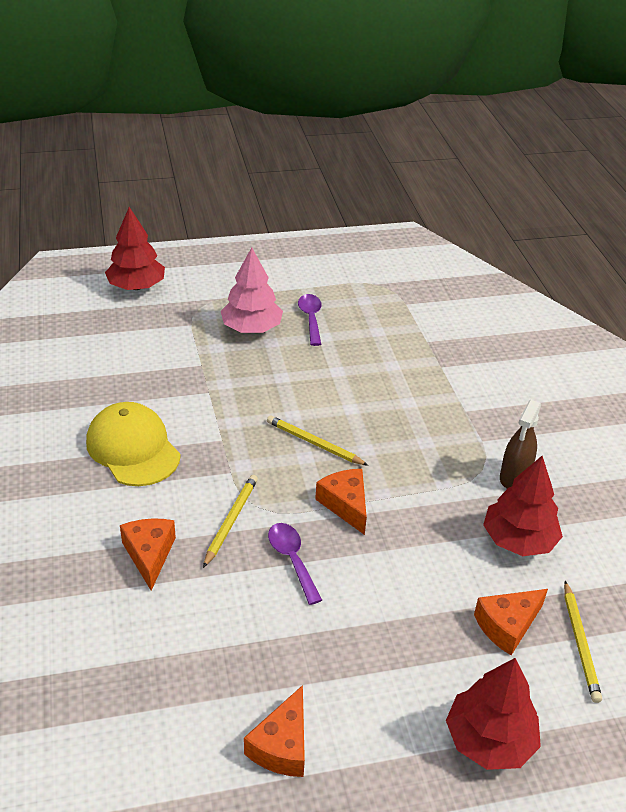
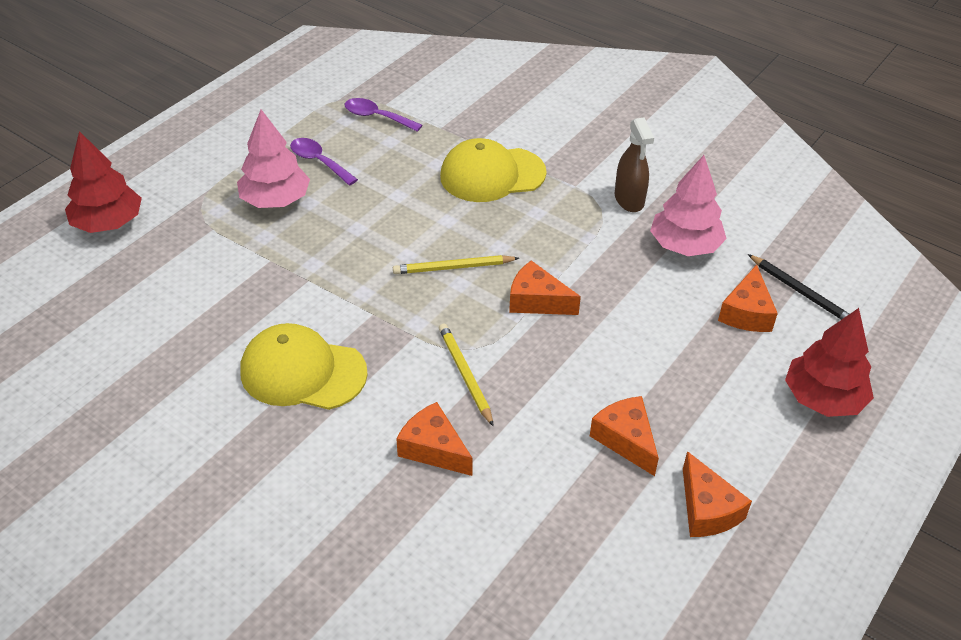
camera: 40 degrees left, 5 degrees up
purple spoon [268,523,322,605] -> purple spoon moved to [345,98,422,132]
red tree [483,456,563,556] -> pink tree [650,155,727,256]
yellow pencil [564,581,602,703] -> black pencil [748,254,849,320]
none -> yellow cap [440,138,547,202]
none -> orange cheese [590,396,659,476]

